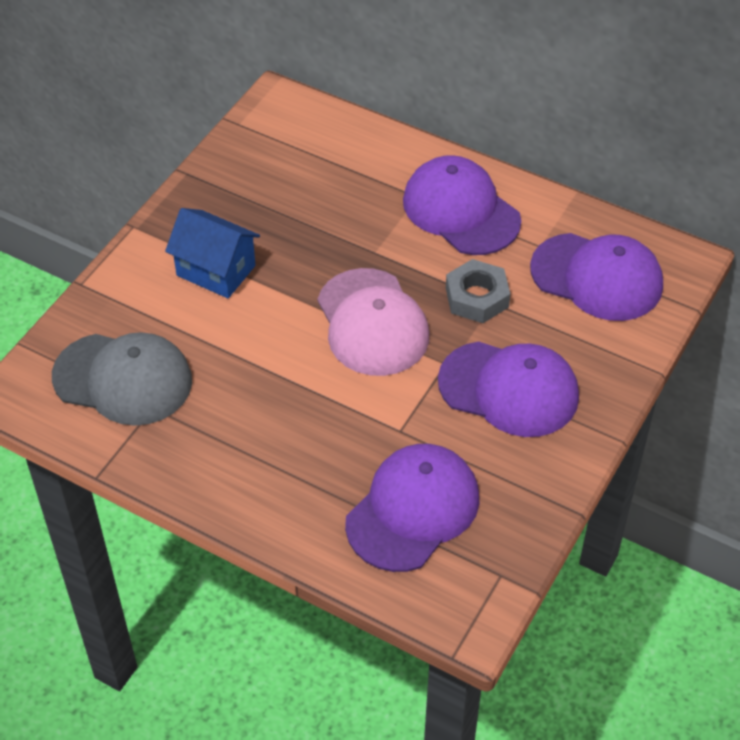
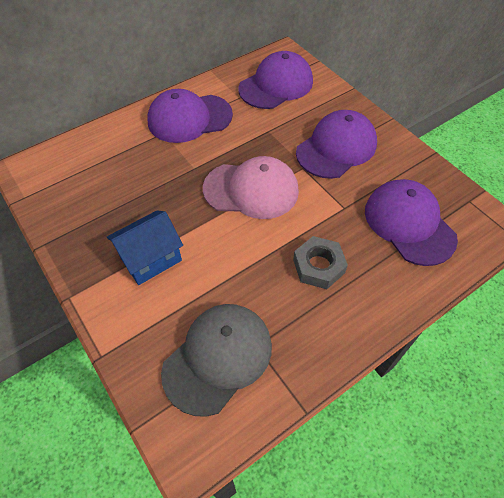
camera: 65 degrees left, 5 degrees up
grey nut [446,259,510,323] -> grey nut moved to [293,236,348,289]

